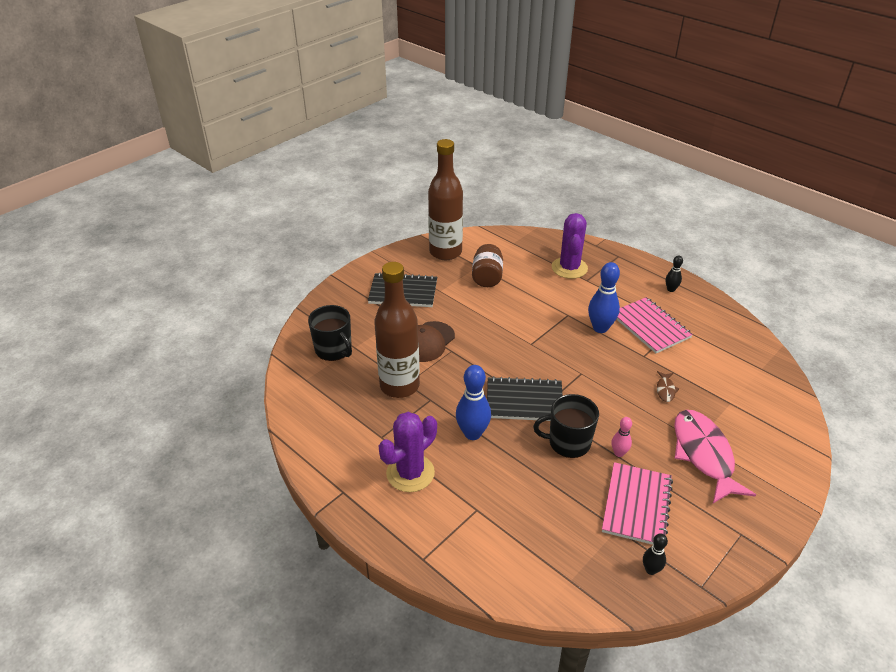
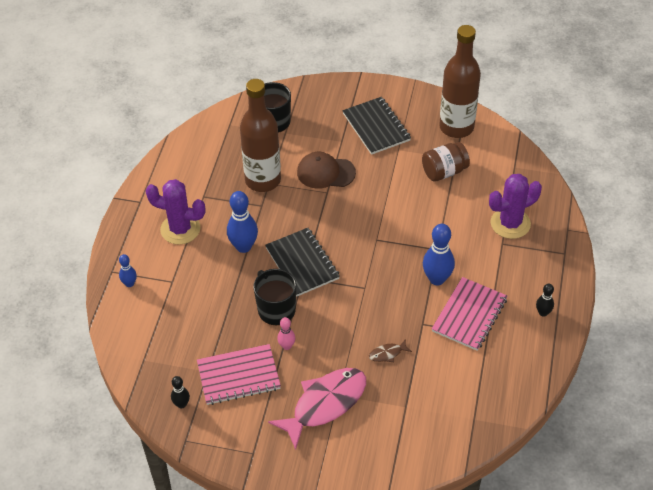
camera: 60 degrees right, 10 degrees up
none -> blue bowling pin [119,254,137,287]

